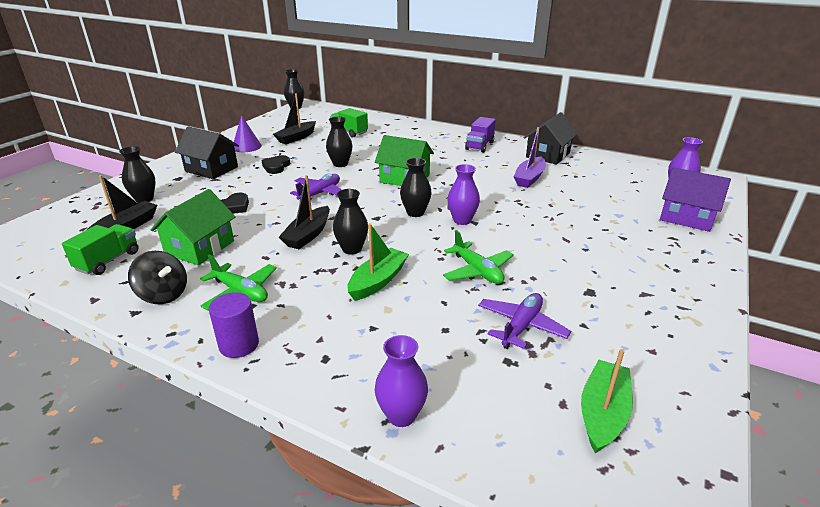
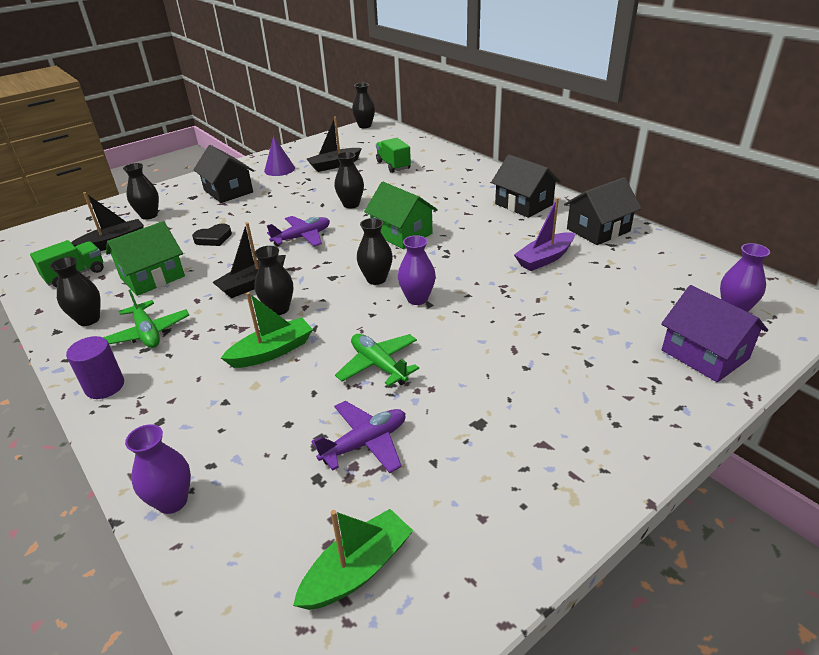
camera: 25 degrees right, 5 degrees up
black spinning top [128,251,187,304] -> black vase [50,257,101,326]
black heart [262,155,290,174] -> none
green plane [443,230,514,284] -> green plane turned 150 degrees clockwise [335,334,419,386]
purple truck [465,117,496,153] -> black house [491,154,561,218]

